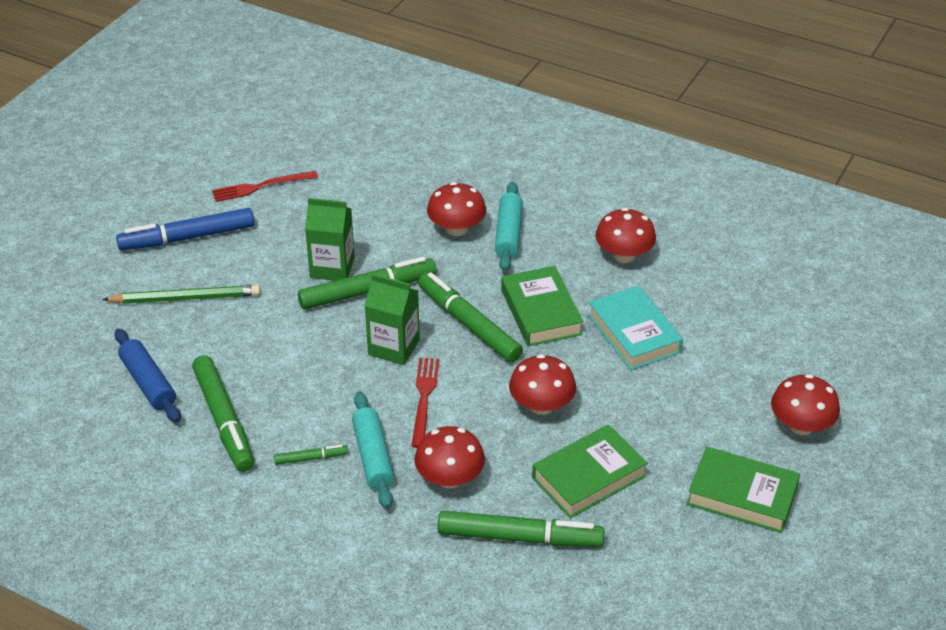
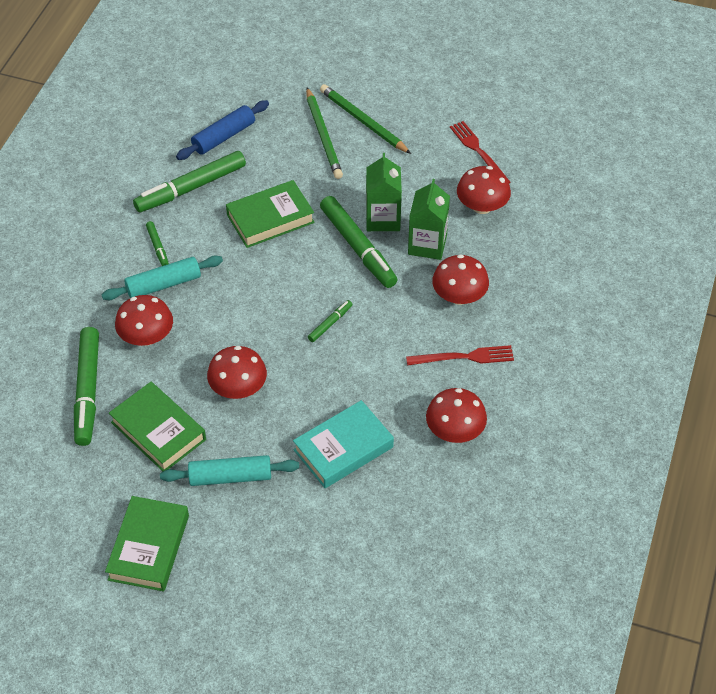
camera: 80 degrees right, 10 degrees up
blue marker [116,208,255,251] -> none
green carton [365,274,420,365] -> green carton moved to [408,179,450,260]
red fork [411,358,439,448] -> red fork moved to [406,345,514,366]
green marker [418,272,523,363] -> green marker [308,300,353,342], size x0.47
turquoise rolling pin [495,182,523,271] -> turquoise rolling pin moved to [160,455,299,486]
green book [501,266,584,346] -> green book moved to [226,180,315,248]
red mushroom [771,374,840,435] -> red mushroom moved to [457,166,511,214]
none -> green pencil [320,84,411,154]

